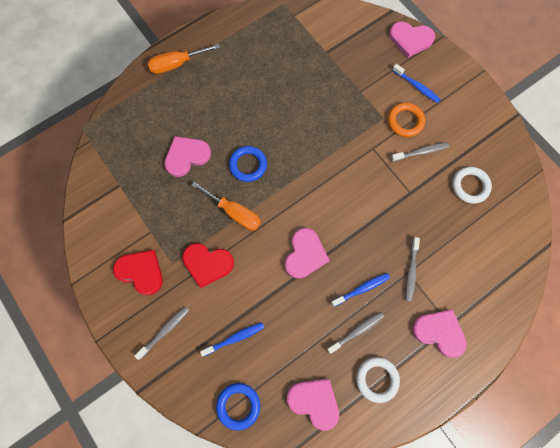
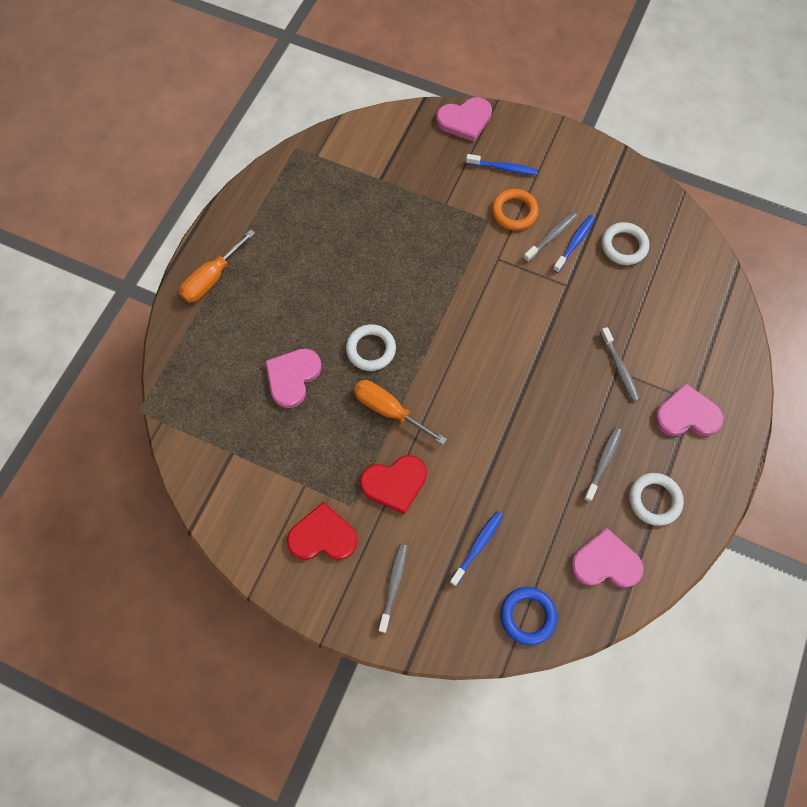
camera: 30 degrees left, 5 degrees down
orange screwdriver [191,181,261,231] -> orange screwdriver turned 150 degrees counterclockwise [354,380,447,445]
blue ring [229,146,267,182] -> white ring [346,324,396,371]
pink heart [285,228,330,279] -> none
blue toothbrush [331,273,390,307] -> blue toothbrush moved to [553,215,595,273]

